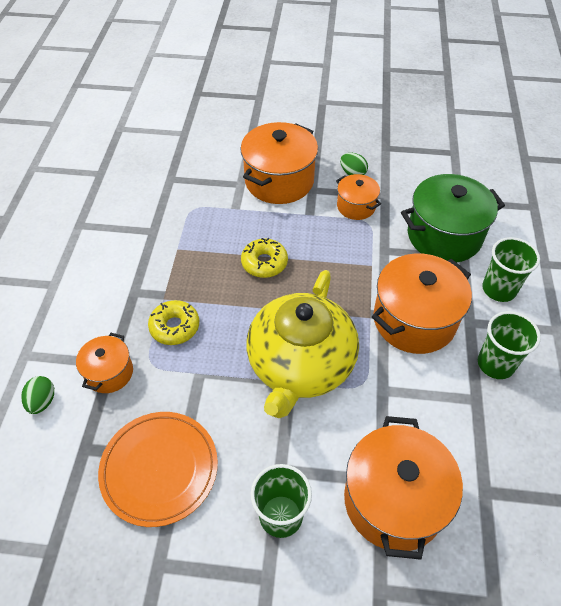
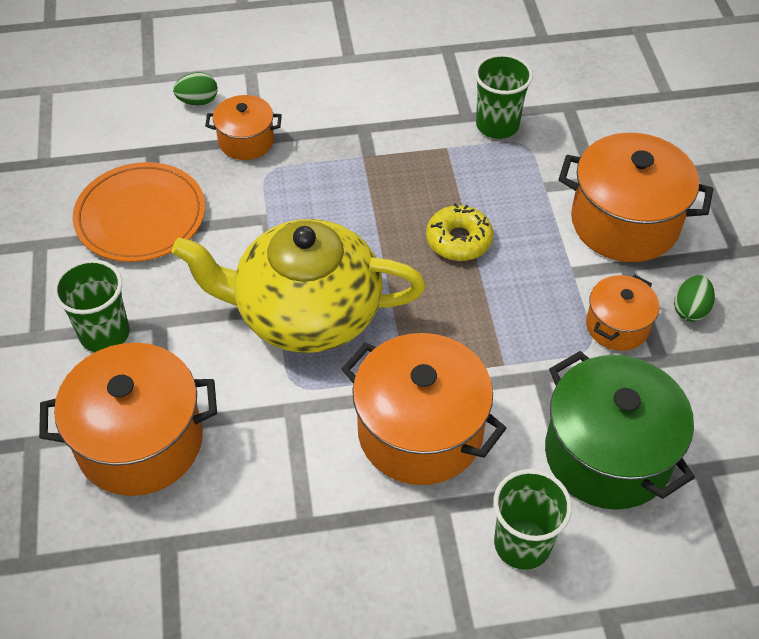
camera: 75 degrees right, 0 degrees up
yellow donut [148,300,199,345] -> none
green cup [478,311,541,379] -> green cup moved to [474,54,533,139]

